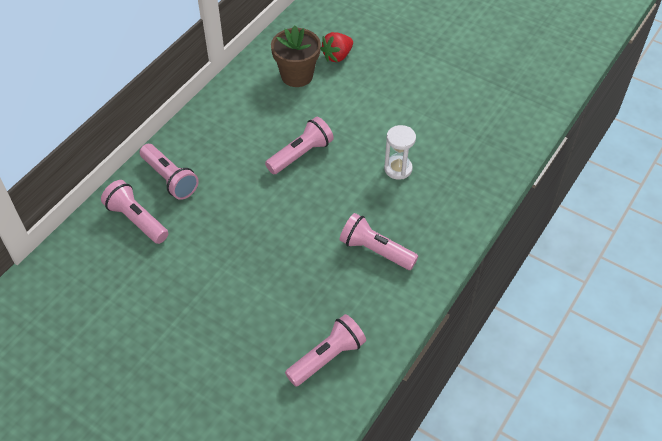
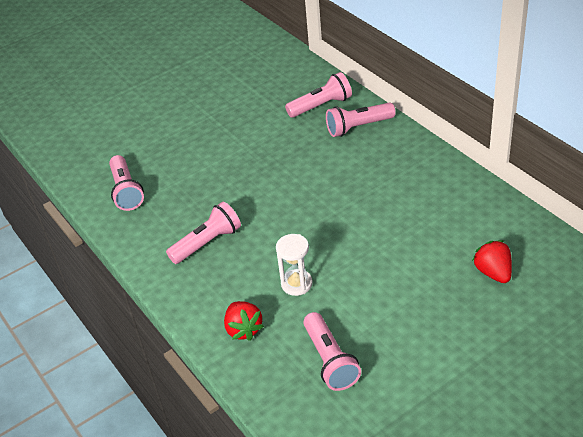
camera: 115 degrees right, 10 degrees down
pink flashlight [265,117,334,174] -> pink flashlight moved to [303,312,361,391]
brown flower pot [271,25,321,87] -> none
none -> red strawberry [224,301,264,341]

